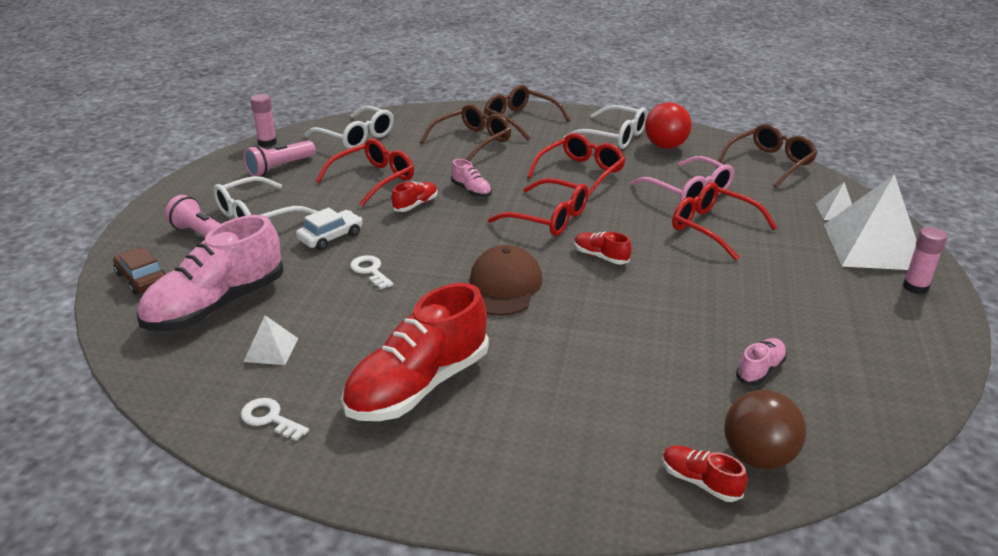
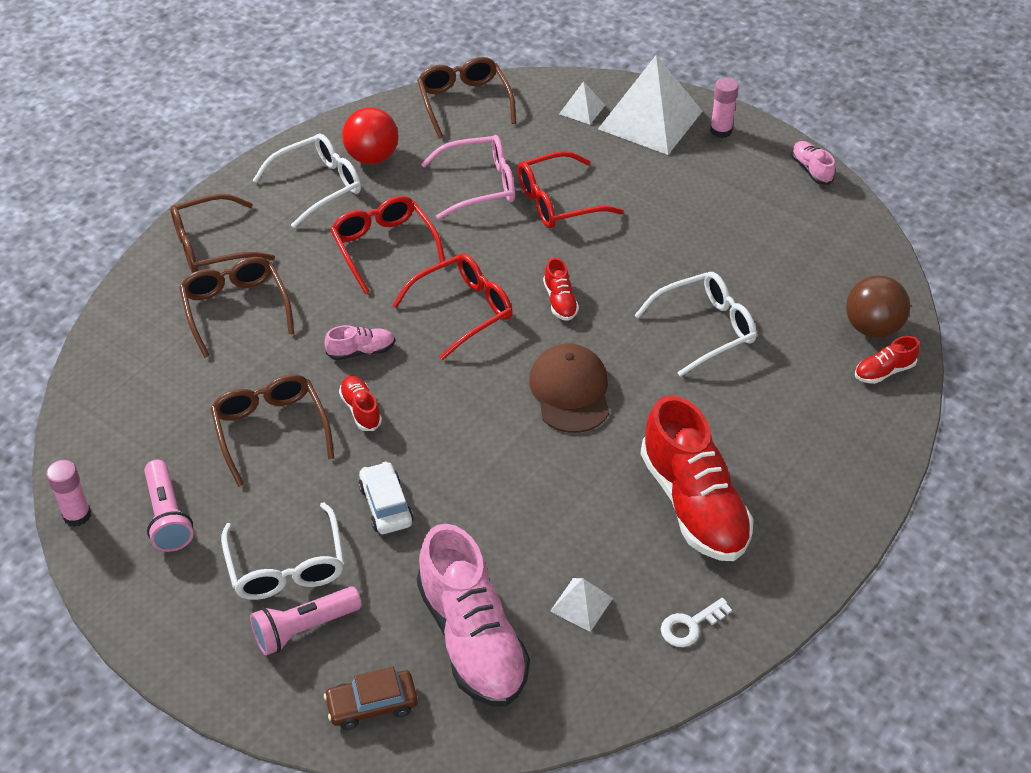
camera: 65 degrees left, 15 degrees up
white glasses [304,106,394,149] -> white glasses moved to [634,272,757,377]
red glasses [316,138,414,206] -> brown glasses [210,374,334,487]
white key [350,255,394,289] -> none
brown cap [470,245,543,316] -> brown cap turned 45 degrees clockwise [529,343,610,433]
red shoe [574,232,632,264] -> red shoe turned 75 degrees counterclockwise [543,258,579,321]
pink shoe [736,338,787,385] -> pink shoe moved to [791,141,835,185]

